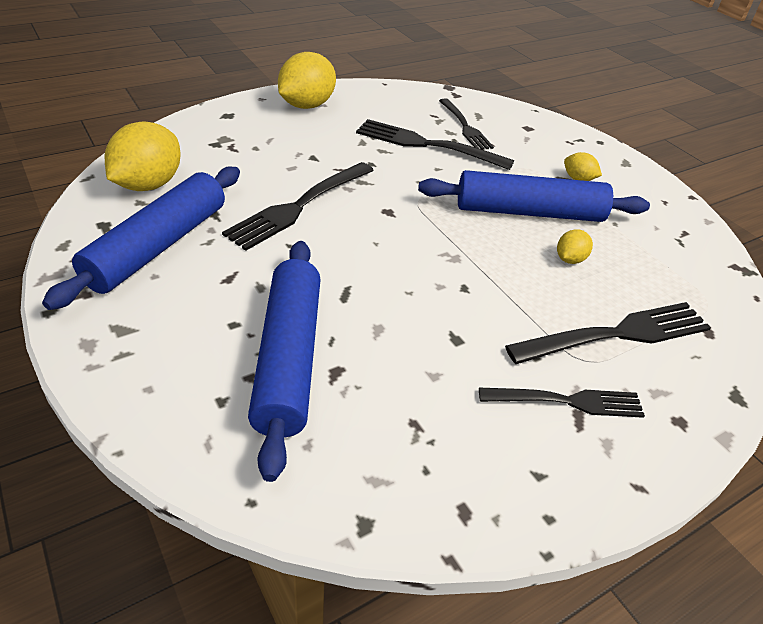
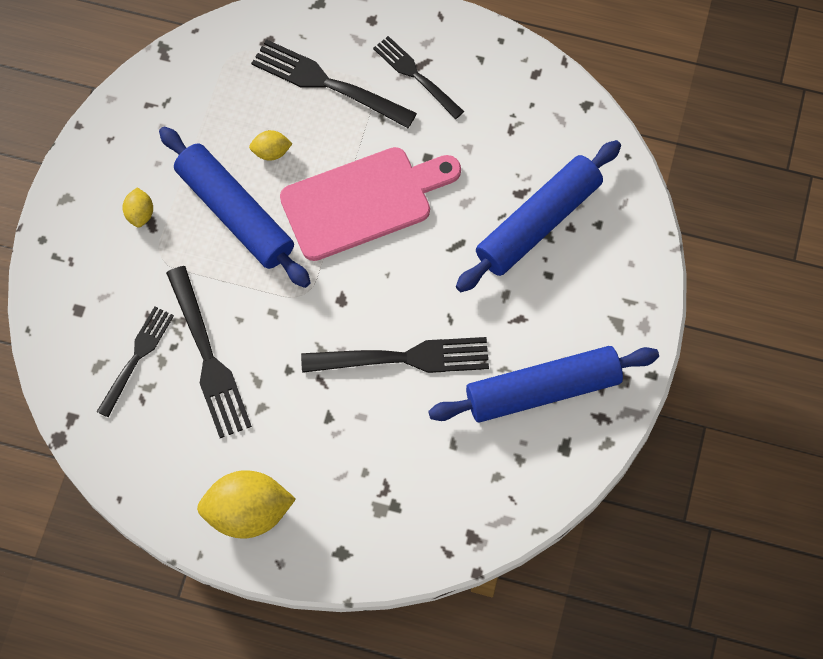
camera: 130 degrees left, 25 degrees up
yellow lemon [105,121,181,191] -> none
none -> pink cutting board [280,147,461,261]

